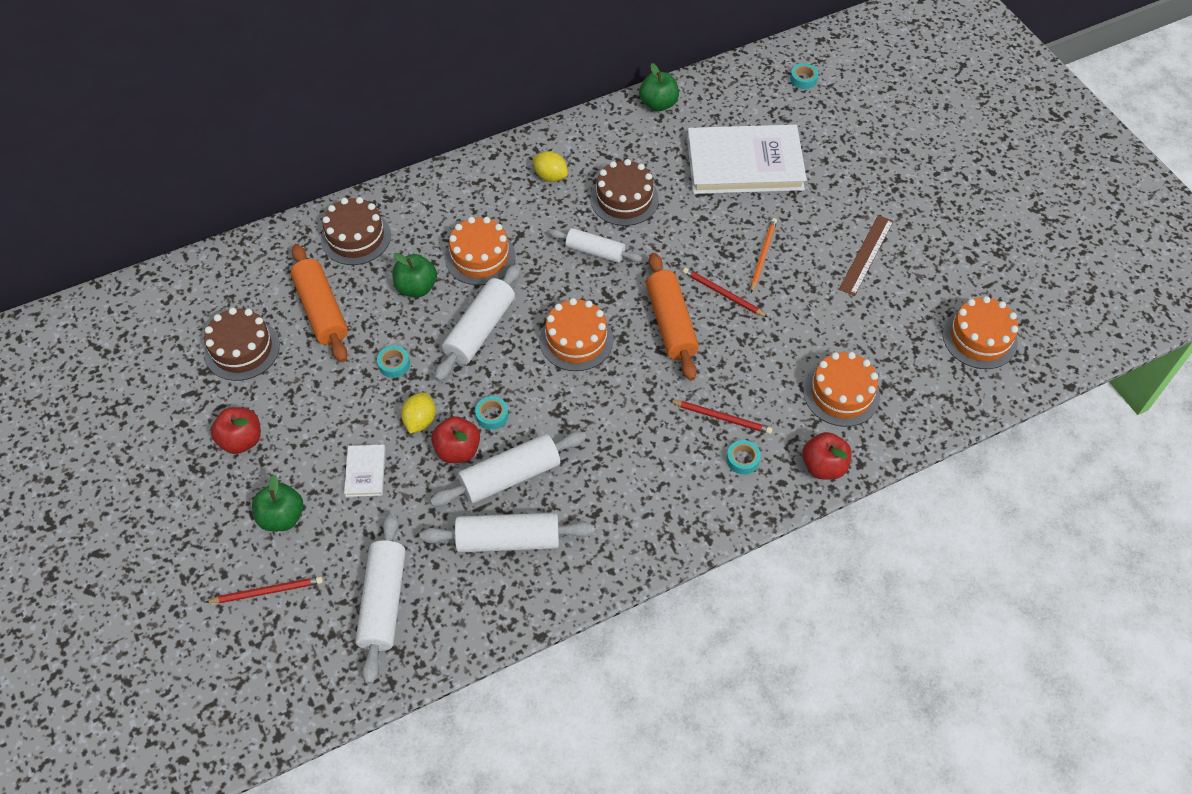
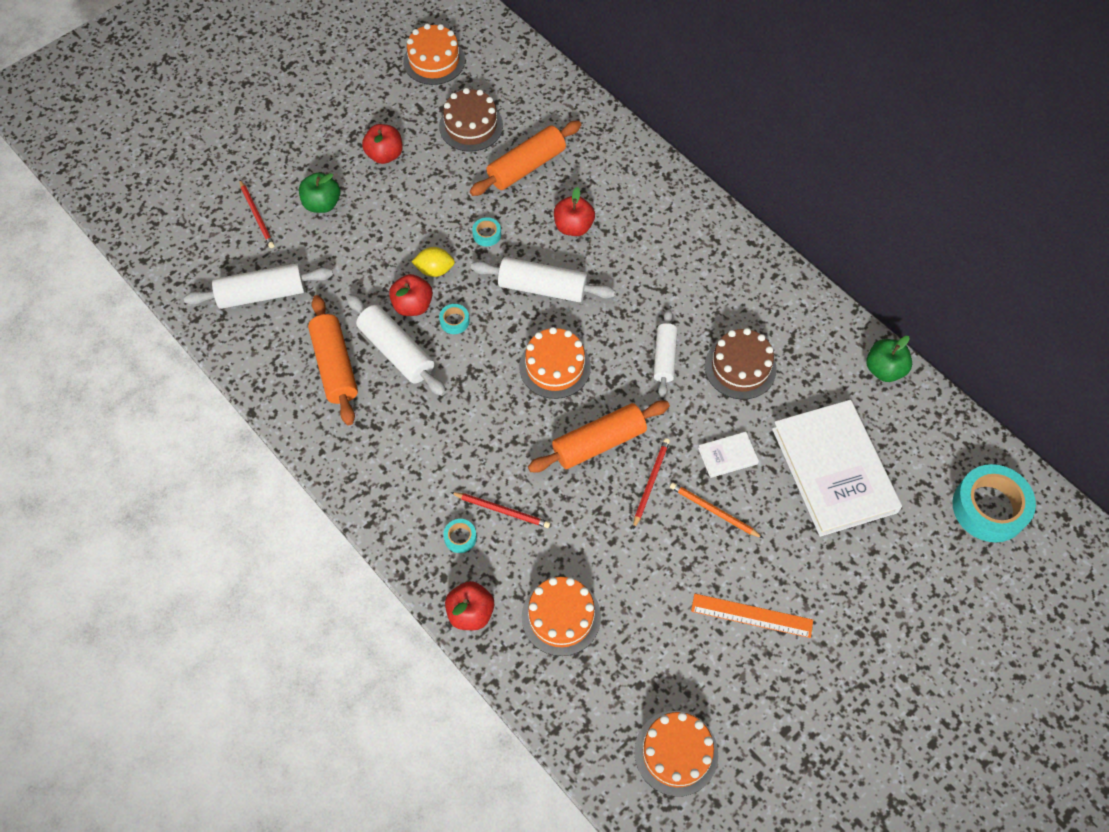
camera: 75 degrees right, 5 degrees up
brown cake [321,197,391,265] -> none
white book [344,444,386,497] -> white book moved to [698,432,759,478]
green apple [392,253,437,297] -> red apple [554,187,595,236]
white rolling pin [419,513,595,552] -> orange rolling pin [308,295,358,425]
orange cake [445,217,516,285] -> orange cake moved to [403,24,465,85]
yellow lemon [532,151,568,182] -> none
red pencil [669,400,773,434] -> red pencil turned 75 degrees counterclockwise [451,492,550,528]
orange pencil [751,218,777,293] -> orange pencil turned 150 degrees counterclockwise [670,482,763,538]
turquoise tape [790,63,818,89] -> turquoise tape [952,464,1036,543], size x2.29
brown ruler [839,215,894,296] -> orange ruler [691,594,813,638]

